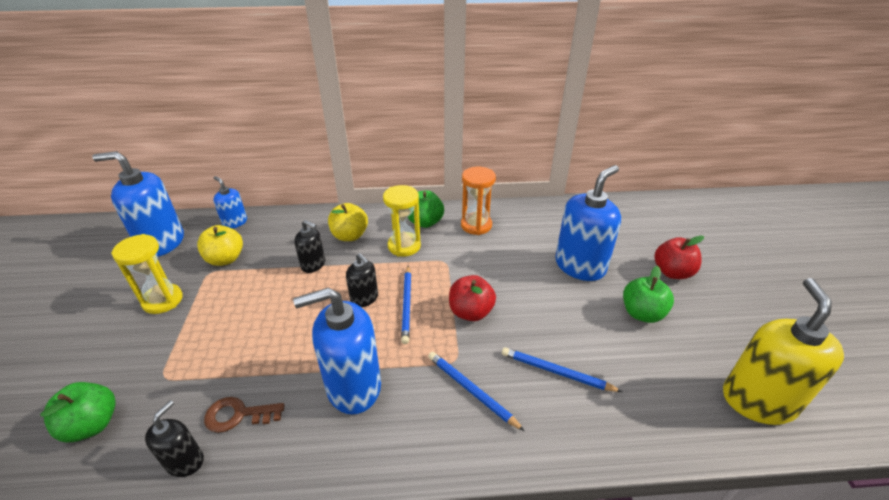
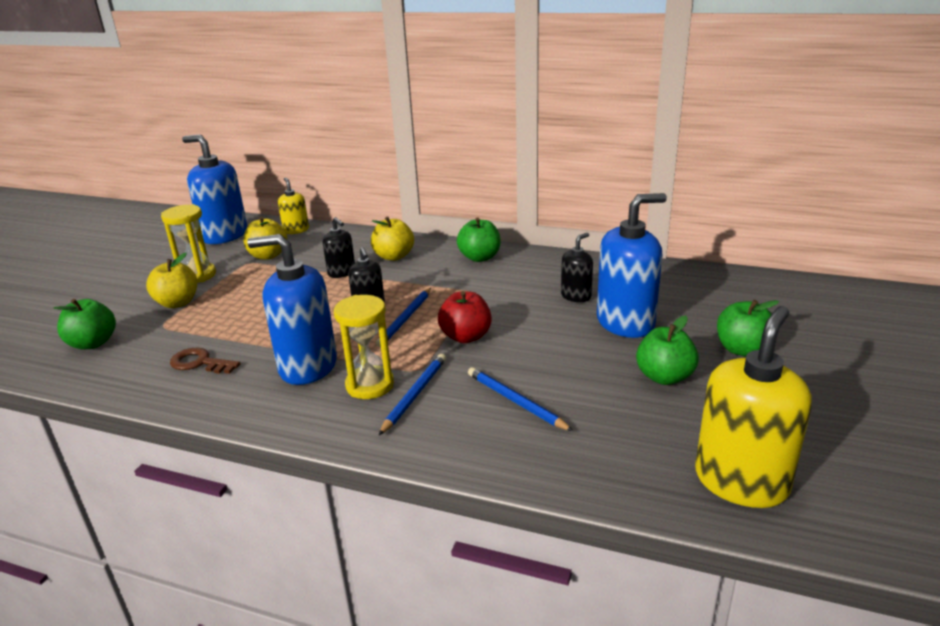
camera: 25 degrees right, 10 degrees down
black soap dispenser [145,400,204,477] -> black soap dispenser moved to [561,233,593,302]
blue soap dispenser [213,176,247,229] -> yellow soap dispenser [278,178,309,234]
yellow hourglass [383,185,421,257] -> yellow hourglass moved to [334,295,394,399]
blue pencil [428,352,525,431] -> blue pencil turned 45 degrees clockwise [379,354,446,435]
orange hourglass [461,167,496,235] -> none
red apple [654,235,704,279] -> green apple [717,300,779,356]
none -> yellow apple [146,253,197,308]

